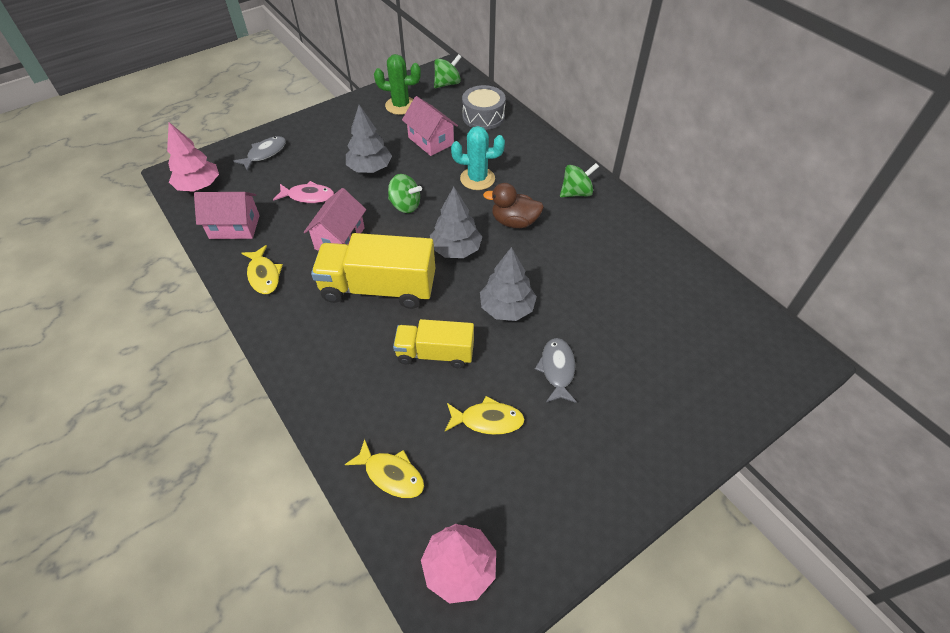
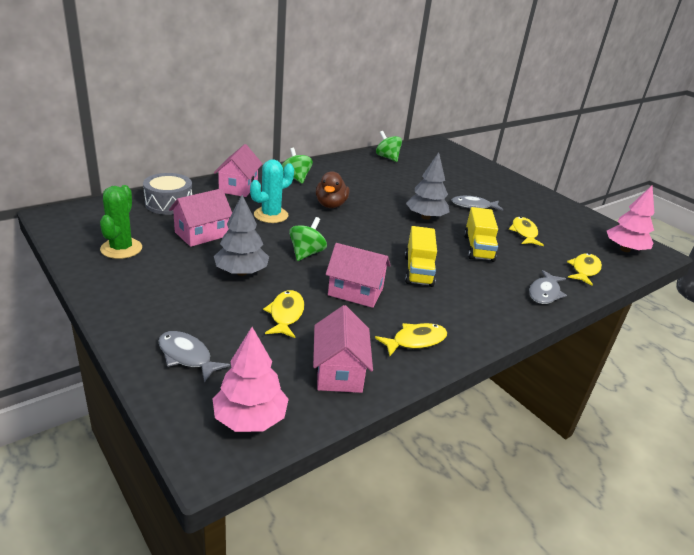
camera: 95 degrees left, 20 degrees down
pink fish [273,181,334,204] -> yellow fish [263,290,304,338]
yellow truck [311,233,435,309] -> yellow truck [405,226,437,287], size x0.62
grey tree [430,187,482,258] -> none
green spinning top [434,54,461,88] -> green spinning top moved to [376,131,402,162]
turquoise cactus [451,126,505,190] -> turquoise cactus turned 45 degrees clockwise [250,159,294,223]
none -> pink house [214,144,262,197]
none -> grey fish [529,270,567,304]

